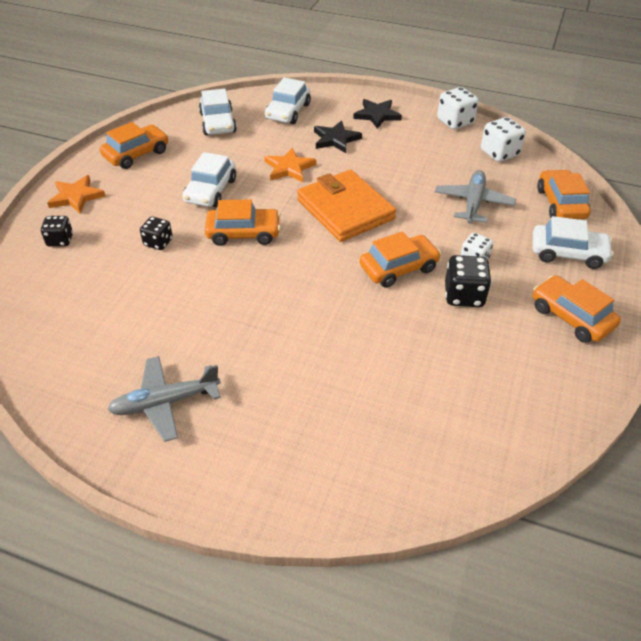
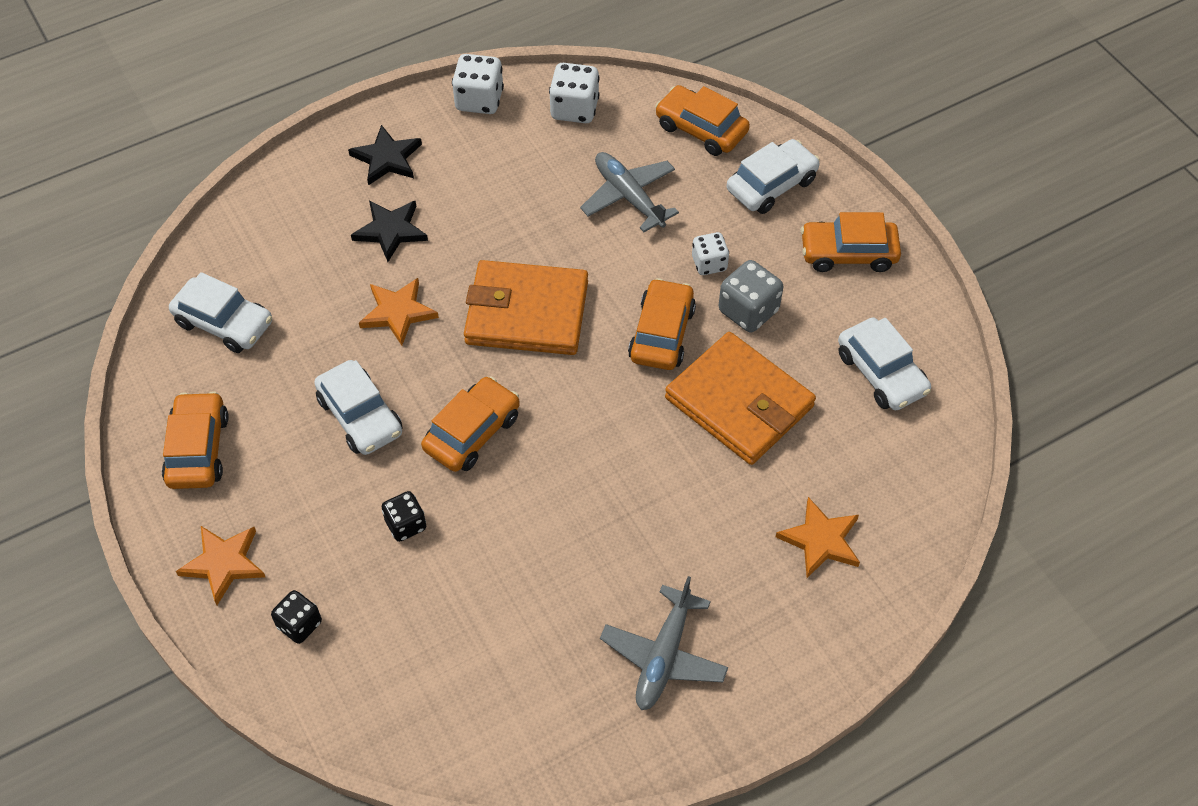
camera: 50 degrees left, 10 degrees up
white car [265,78,311,124] -> white car moved to [838,318,931,410]
black dice [445,255,492,307] -> grey dice [719,260,783,332]
none -> orange wallet [665,332,816,465]
none -> orange star [776,497,860,578]

